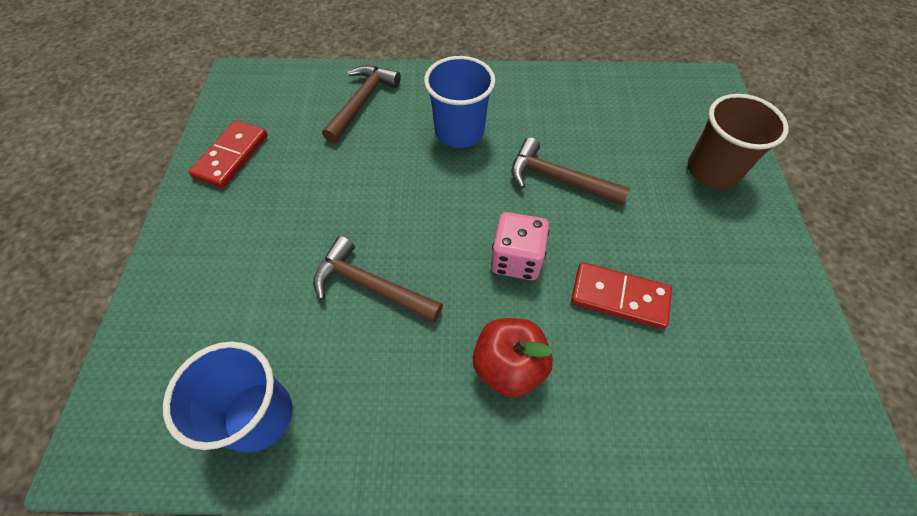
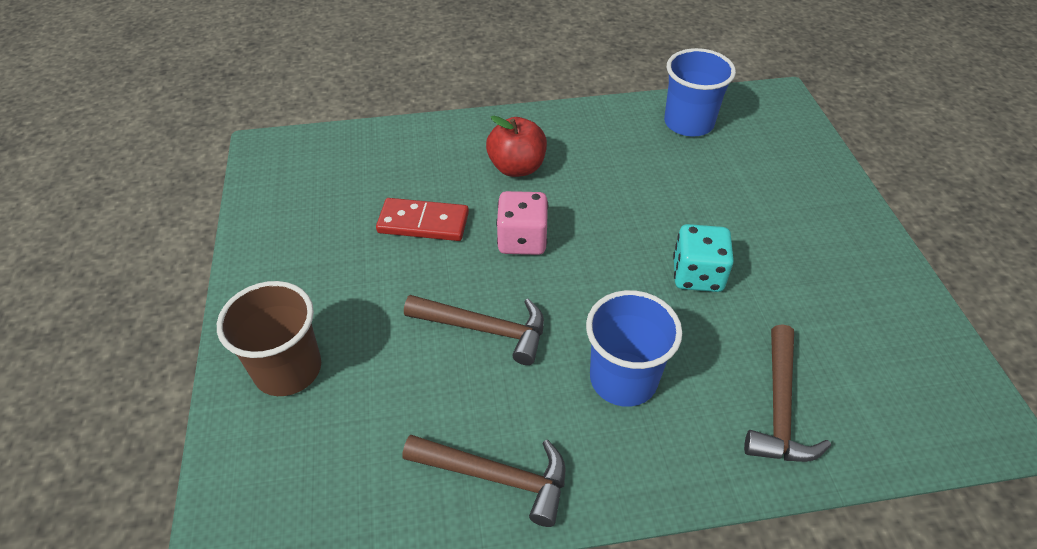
camera: 170 degrees right, 10 degrees down
red domino [189,120,268,188] -> none
brown hammer [313,236,443,323] -> brown hammer moved to [403,434,566,527]
none -> turquoise dice [673,224,734,292]

